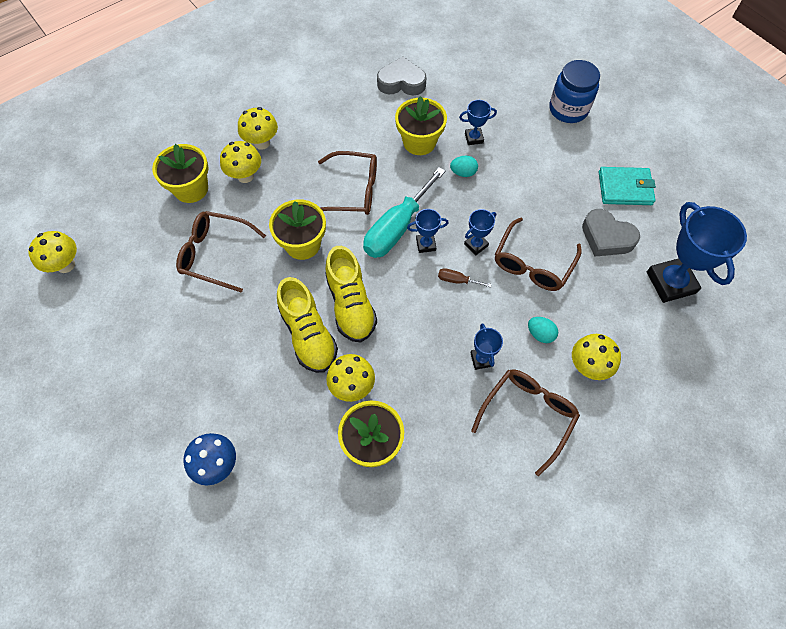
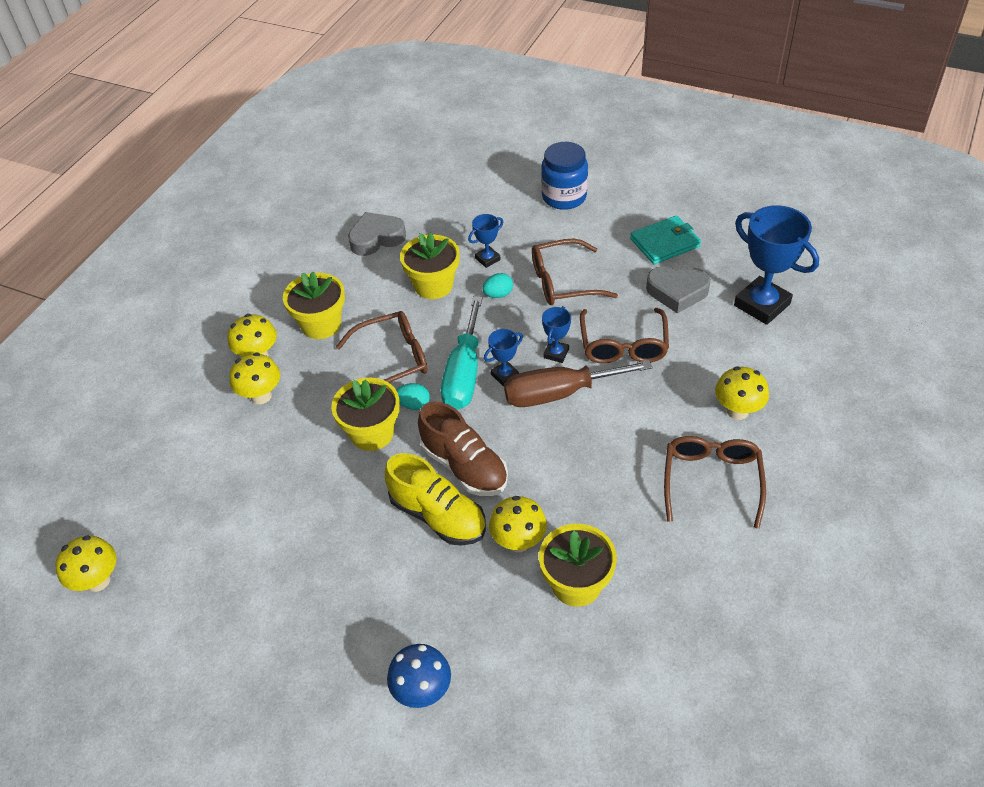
camera: 25 degrees left, 15 degrees down
yellow flower pot [152,144,208,203] -> yellow flower pot moved to [283,272,345,339]
brown glasses [176,211,266,293] -> brown glasses moved to [532,238,618,305]
yellow shoe [325,246,377,342] -> brown shoe [418,401,508,496]
brown screwdriver [438,268,492,287] -> brown screwdriver [504,360,653,407], size x2.40
blue trophy [470,323,503,370] -> none
turquoise egg [528,317,558,343] -> turquoise egg moved to [396,383,430,410]

